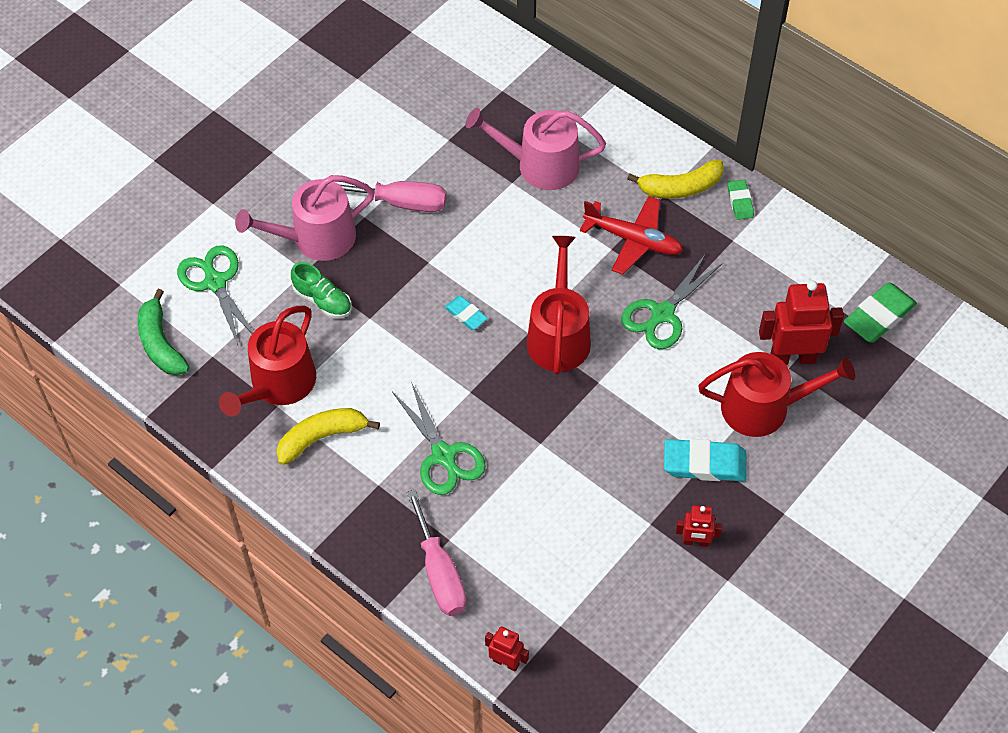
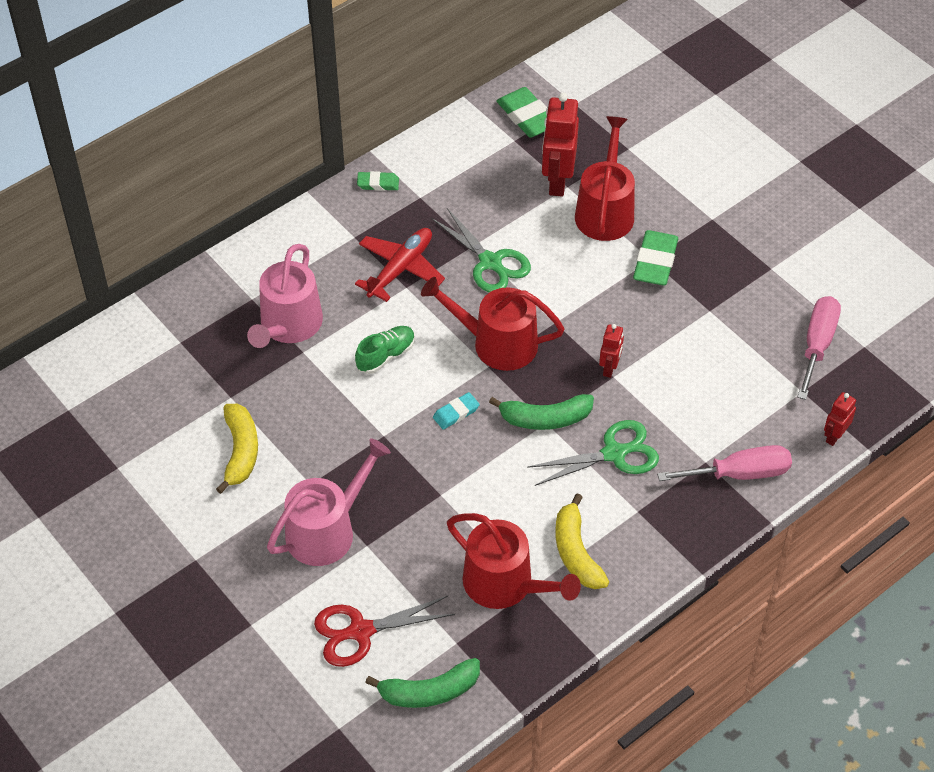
camera: 80 degrees left, 5 degrees down
green scissors [177,245,253,347] -> red scissors [314,596,455,667]
pink watering can [235,175,375,261] -> pink watering can turned 120 degrees counterclockwise [267,438,391,566]
green shoe [291,262,352,318] -> green shoe moved to [355,326,415,374]
pink screwdriver [340,181,447,212] -> pink screwdriver moved to [797,296,841,400]
yellow banana [627,160,724,199] -> yellow banana moved to [216,404,258,494]
turquoise eraser [664,439,747,481] -> green eraser [633,230,678,286]
red robot [676,505,722,547] -> red robot moved to [599,324,624,378]
none -> green banana [489,394,594,430]

